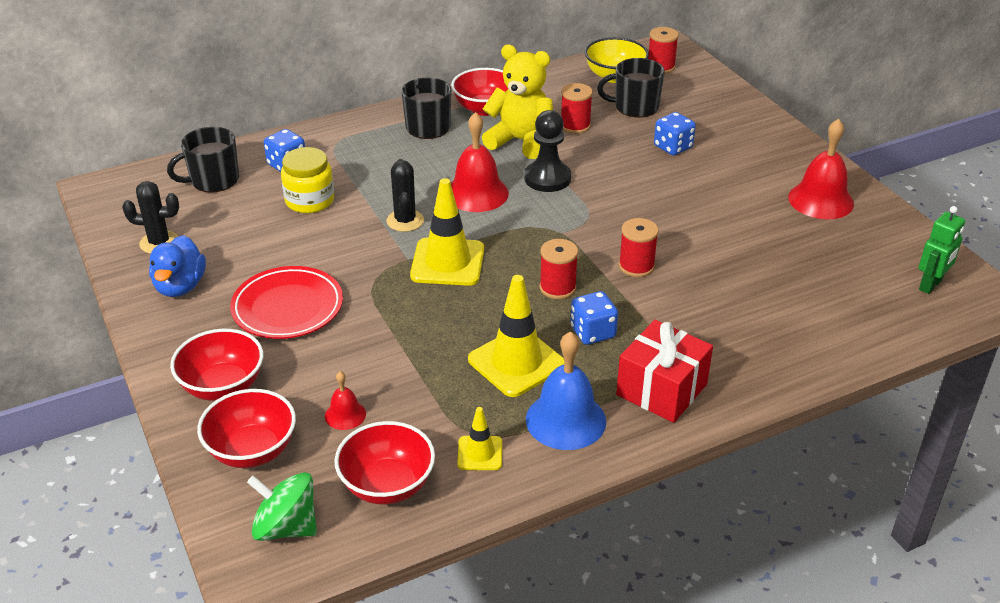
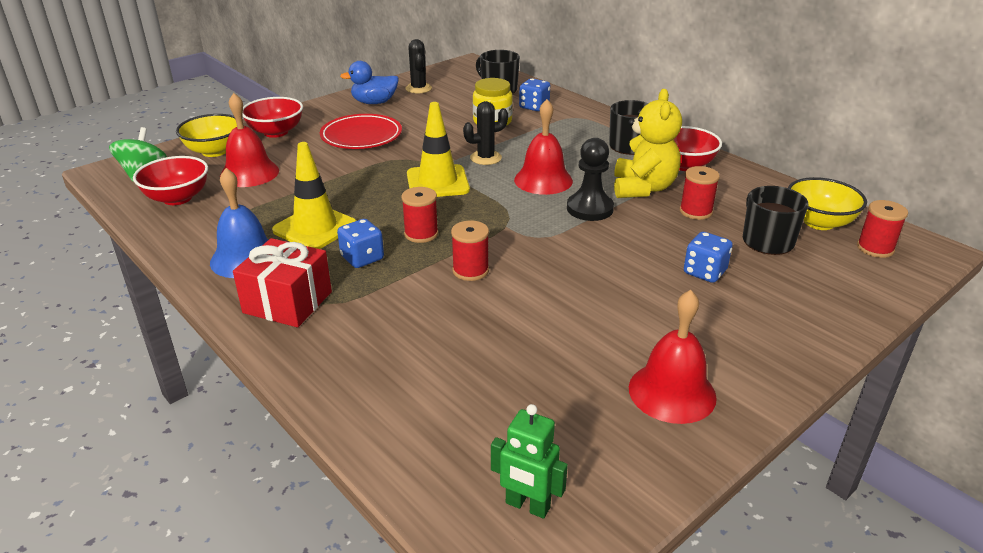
camera: 75 degrees right, 5 degrees down
red bowl [197,389,296,468] -> yellow bowl [176,114,237,157]
red bell [325,371,366,430] -> red bell [220,93,279,187], size x1.95
yellow traffic cone [457,407,502,470] -> none

